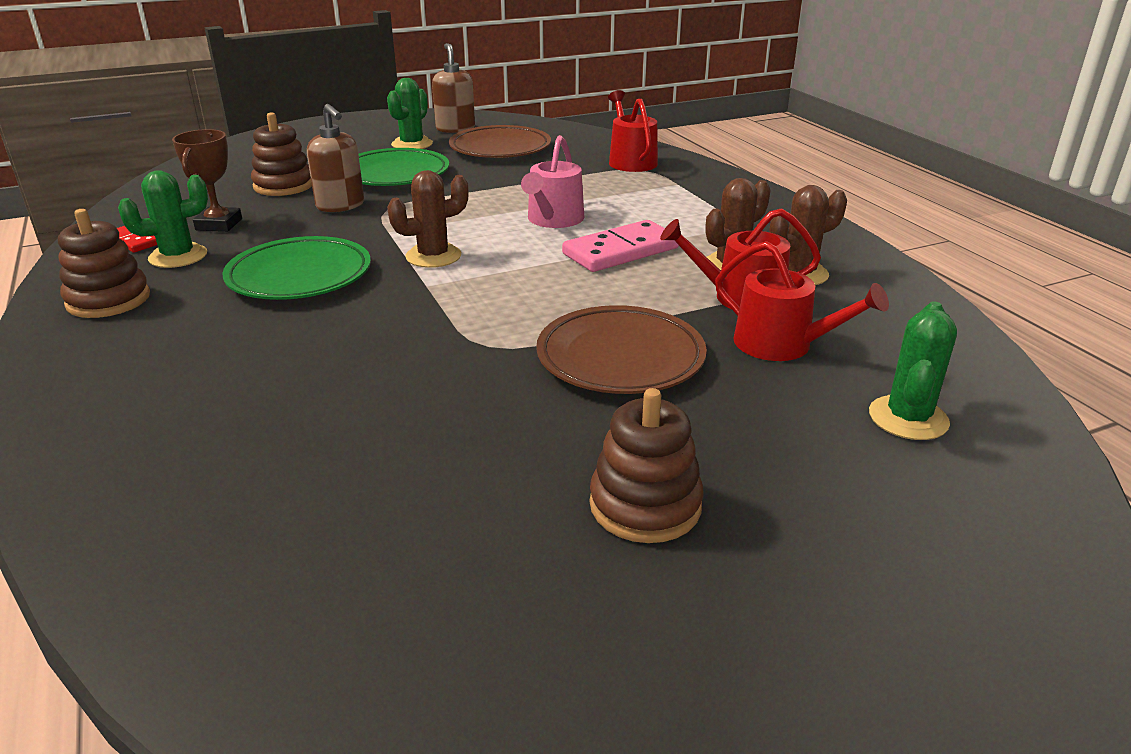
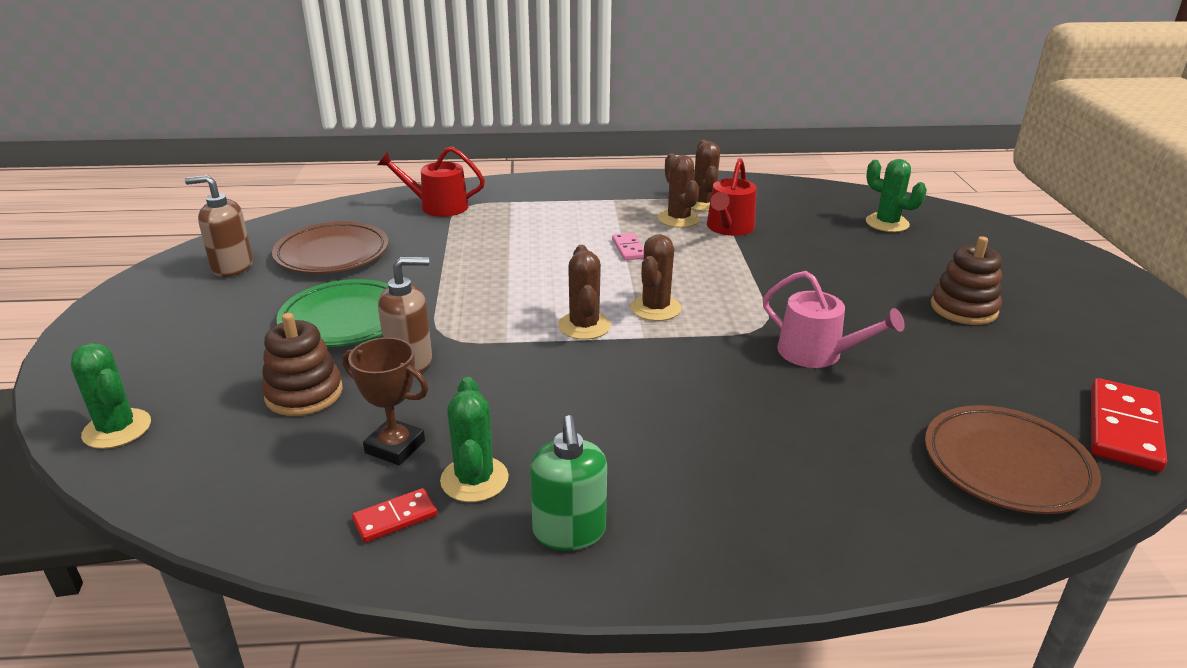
camera: 70 degrees left, 0 degrees up
brown stacking toy [58,209,150,318] -> green soap dispenser [530,415,607,551]
green plate [222,236,371,300] -> none
green cactus [387,78,433,149] -> green cactus moved to [71,343,151,449]
pink watering can [521,135,584,228] -> pink watering can moved to [763,271,905,368]
brown plate [536,305,707,394] -> brown plate moved to [925,405,1101,514]
pink domino [562,220,679,272] -> pink domino [612,233,644,260], size x0.54
red watering can [715,241,889,361] -> none
none -> brown cactus [630,234,681,321]
none -> red domino [1091,378,1167,472]

